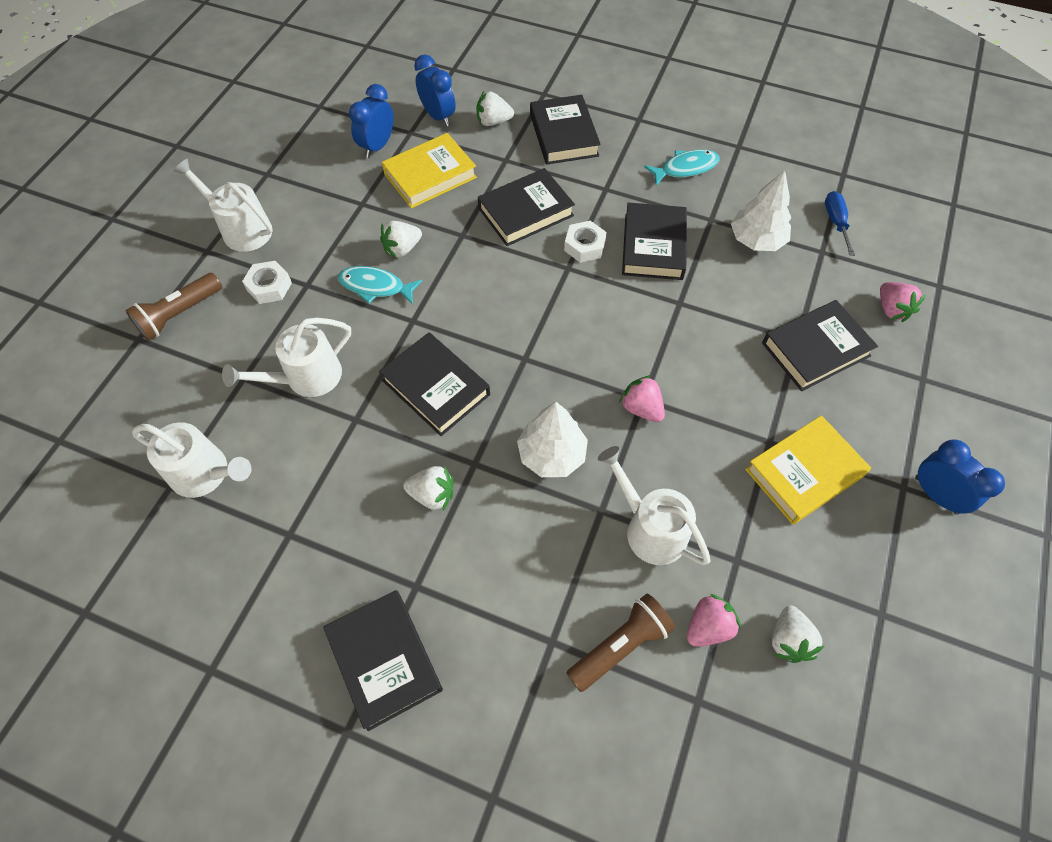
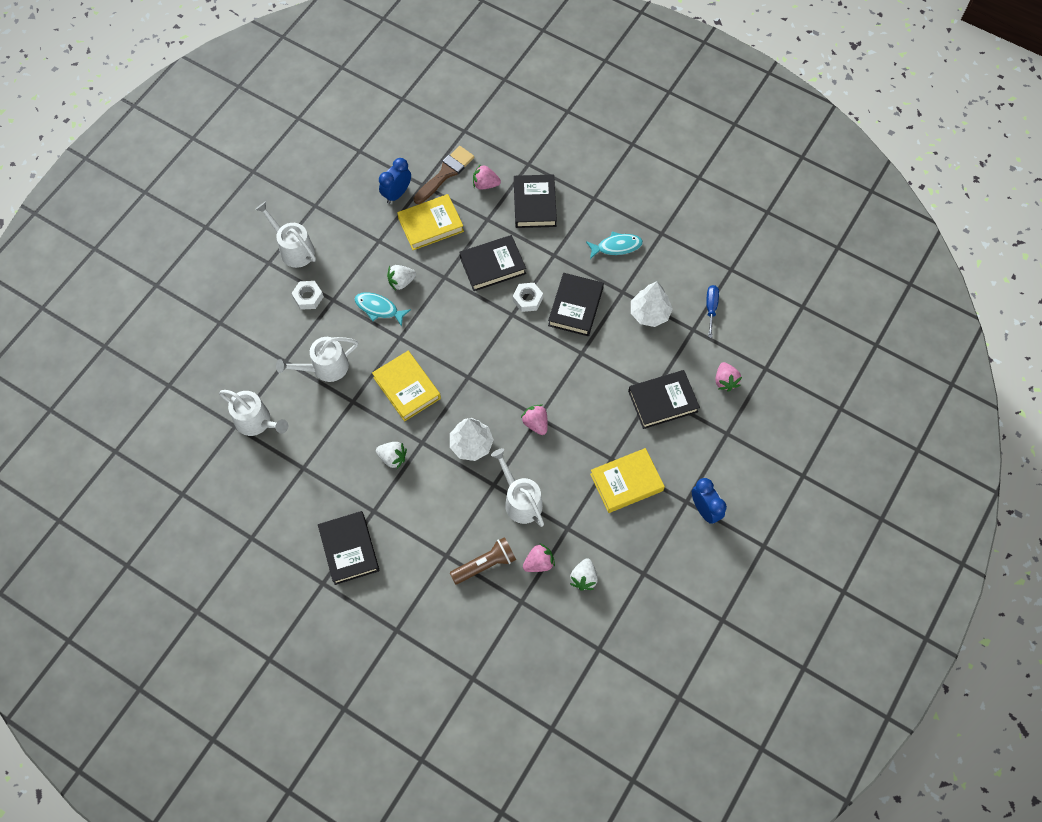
camera: 10 degrees right, 5 degrees up
brown flashlight [125,273,222,341] -> none
black book [379,332,490,436] -> yellow book [372,351,441,421]
blue clock [414,55,456,127] -> brown brush [414,146,474,204]
white strawberry [476,91,514,126] -> pink strawberry [473,164,501,190]

